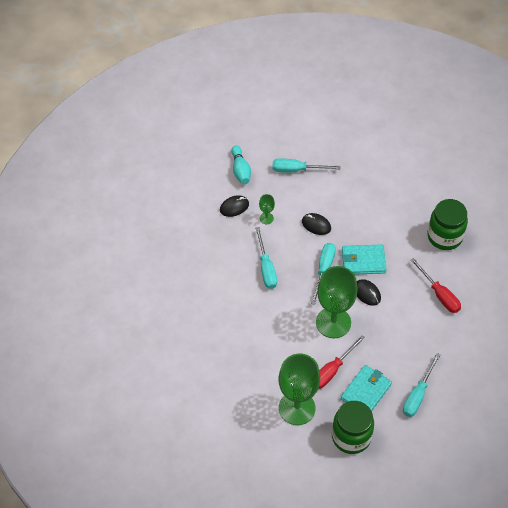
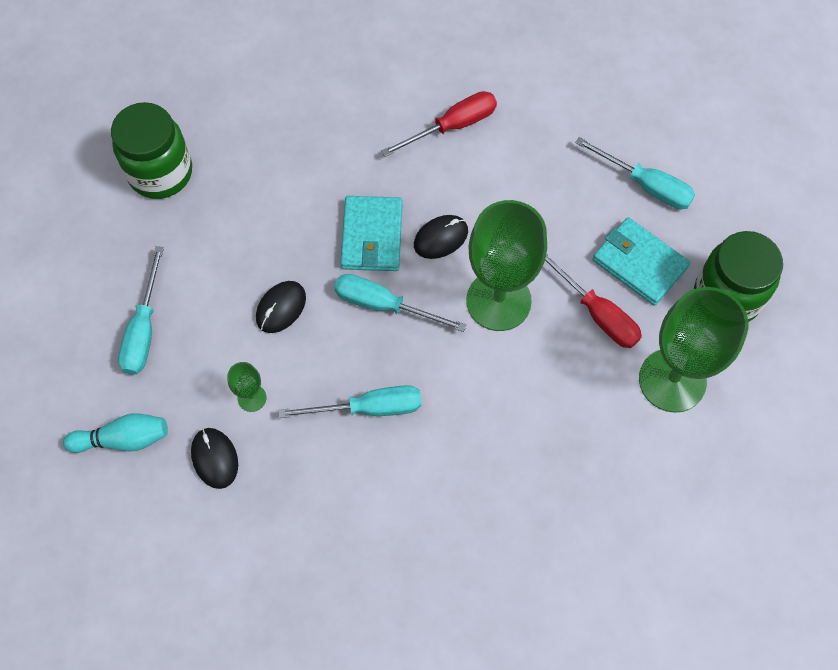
camera: 85 degrees left, 10 degrees up
green jar [427,199,468,250] -> green jar moved to [111,102,192,199]

